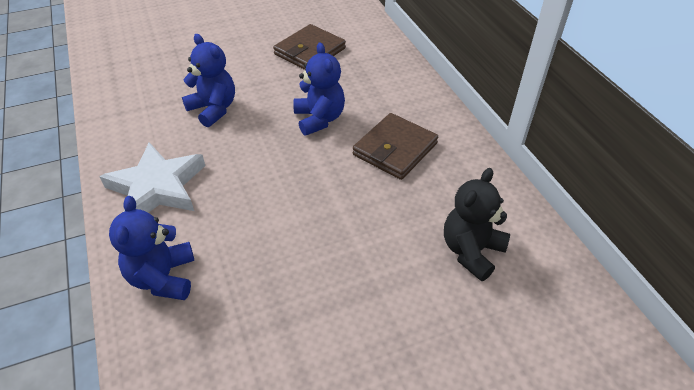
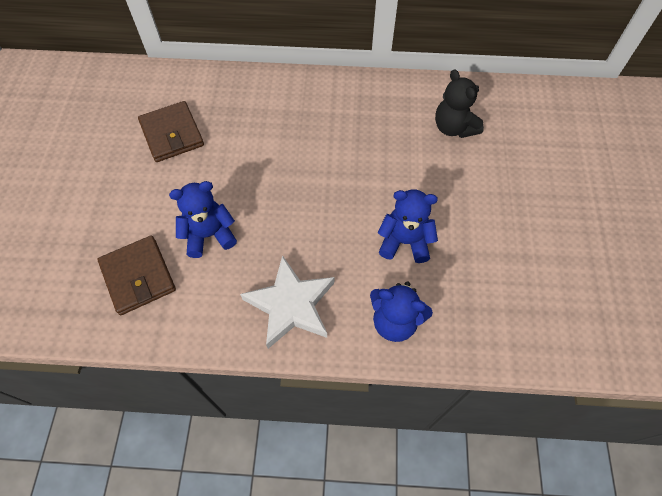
camera: 65 degrees left, 15 degrees up
blue teddy bear [293,42,345,136] -> blue teddy bear moved to [378,189,438,263]
brown wallet [353,113,438,180] -> brown wallet moved to [97,235,176,315]

